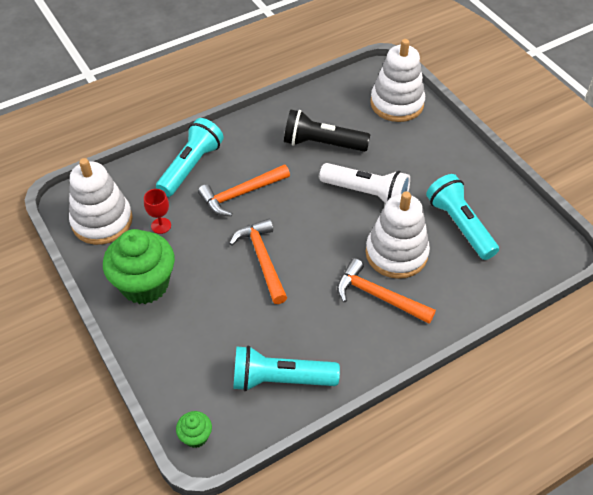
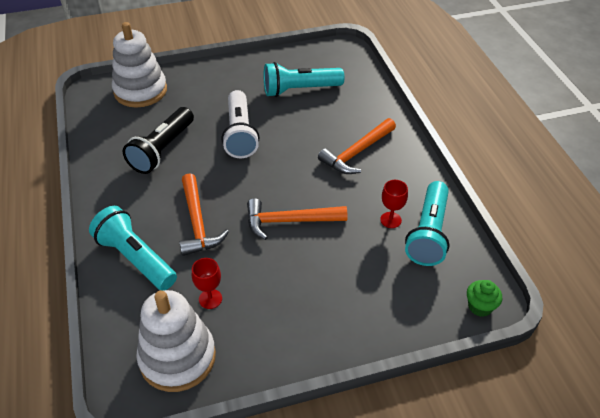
camera: 75 degrees left, 5 degrees down
green cupcake [103,229,175,304] -> none
white flashlight [319,163,410,204] -> white flashlight turned 135 degrees clockwise [222,90,259,158]
white stacking toy [365,191,430,279] -> none
none -> red goblet [380,180,408,228]

